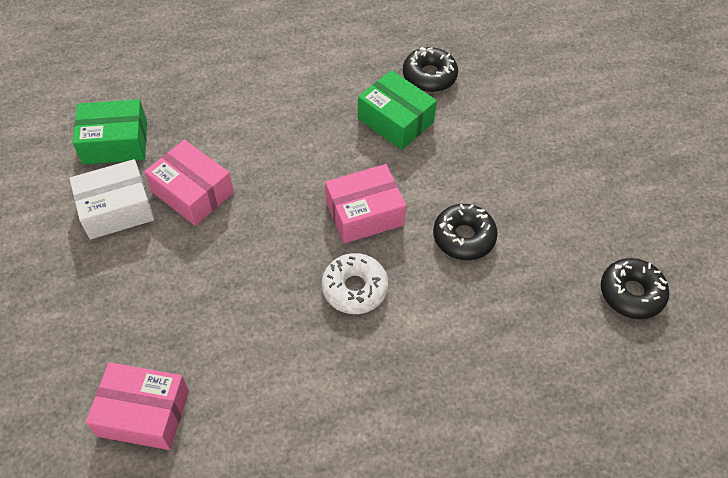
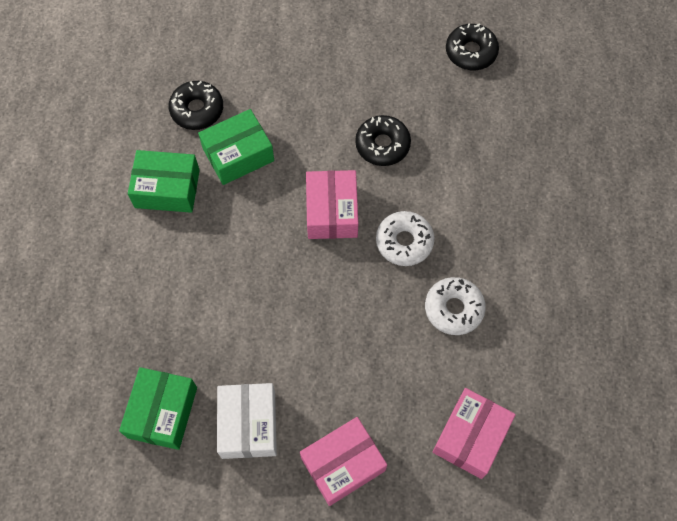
camera: 70 degrees left, 10 degrees up
pink box [144,140,234,226] -> pink box moved to [300,417,387,506]
none -> green box [128,150,200,213]
none -> white donut [425,277,486,335]

